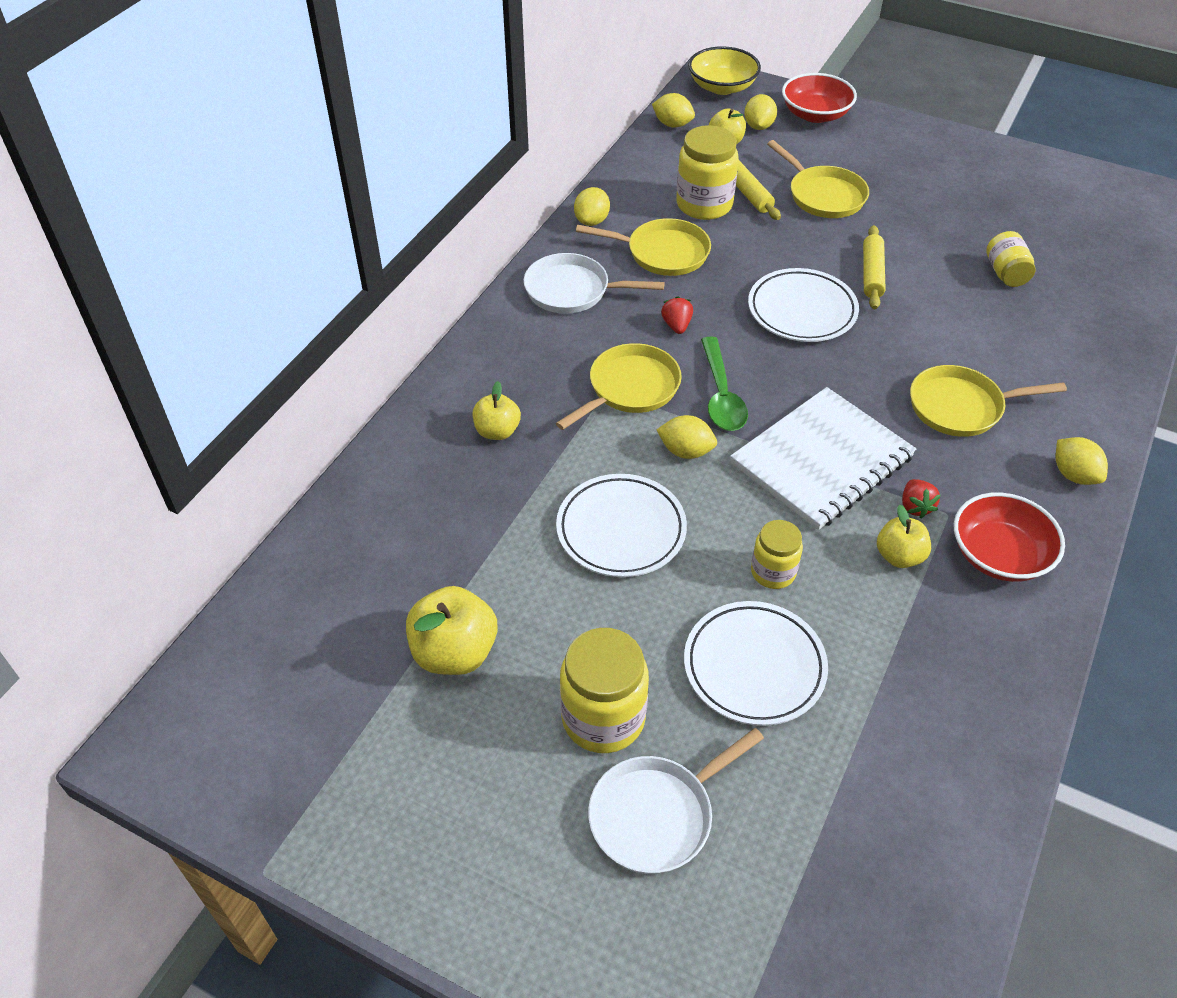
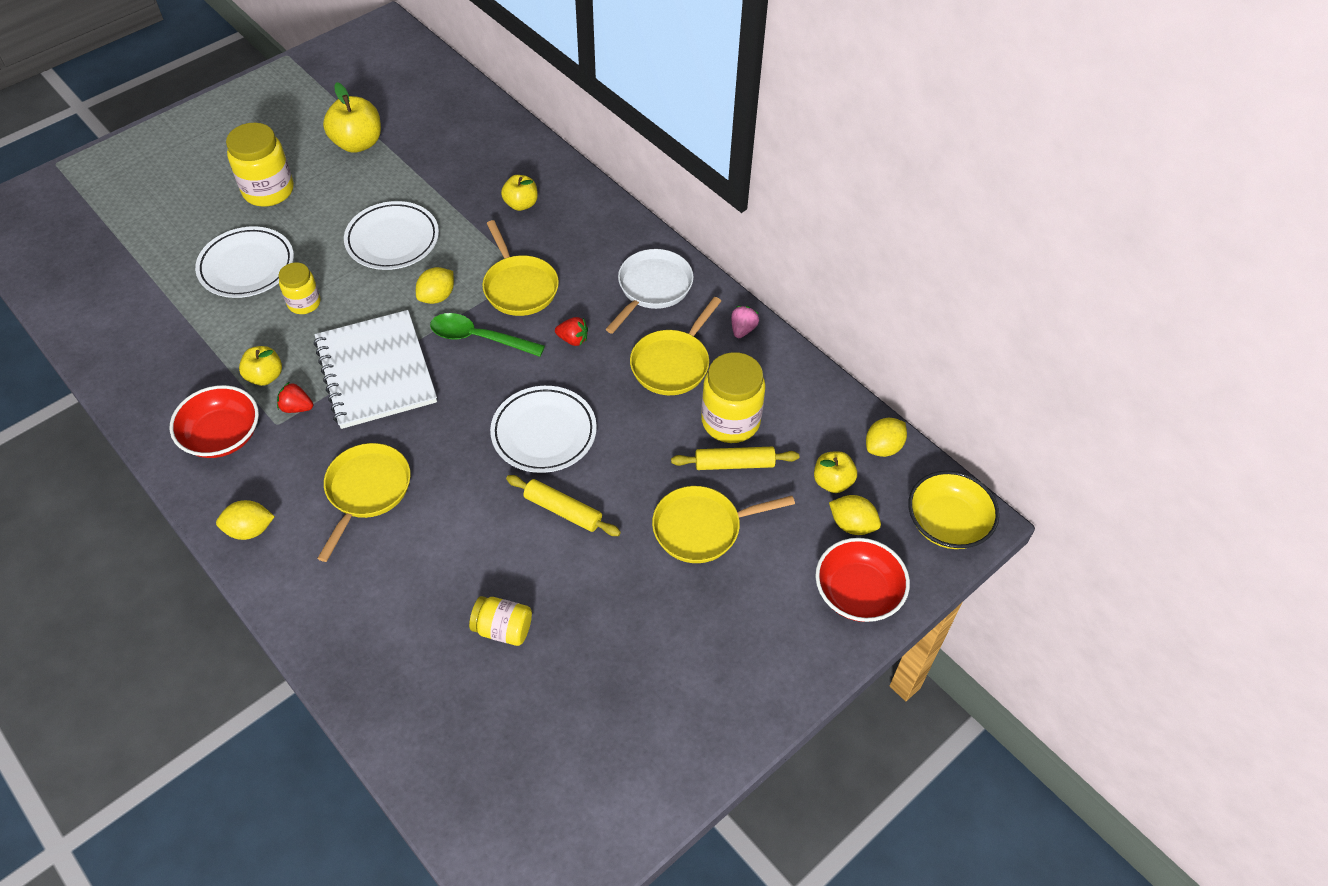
camera: 110 degrees right, 5 degrees up
yellow lemon [574,187,610,226] -> pink strawberry [731,306,759,338]
white pan [588,728,764,874] -> none

